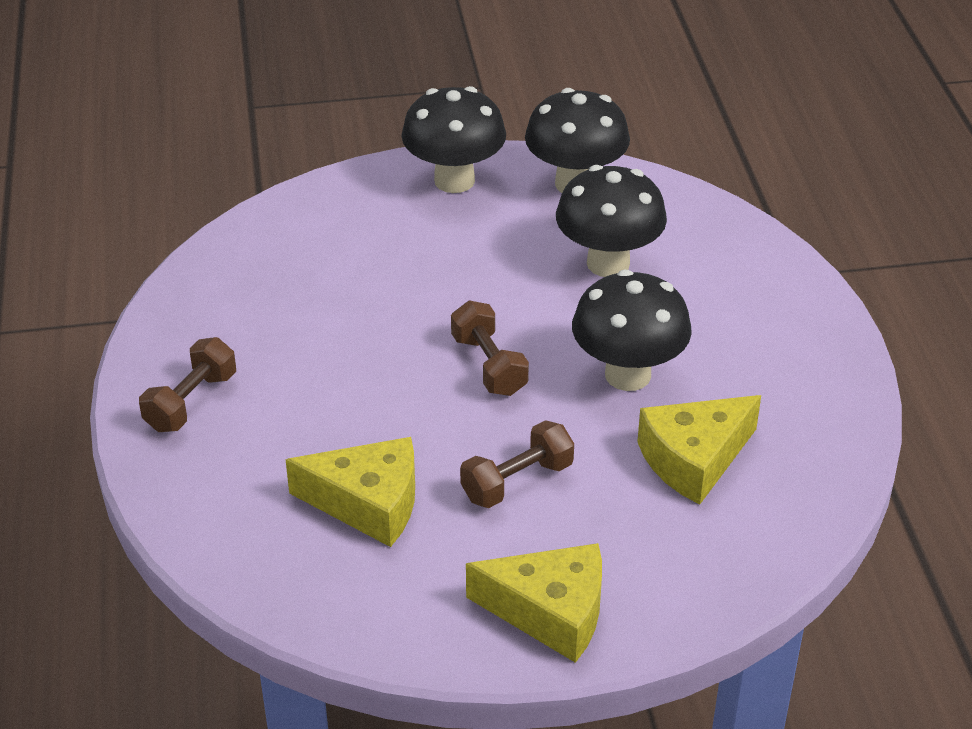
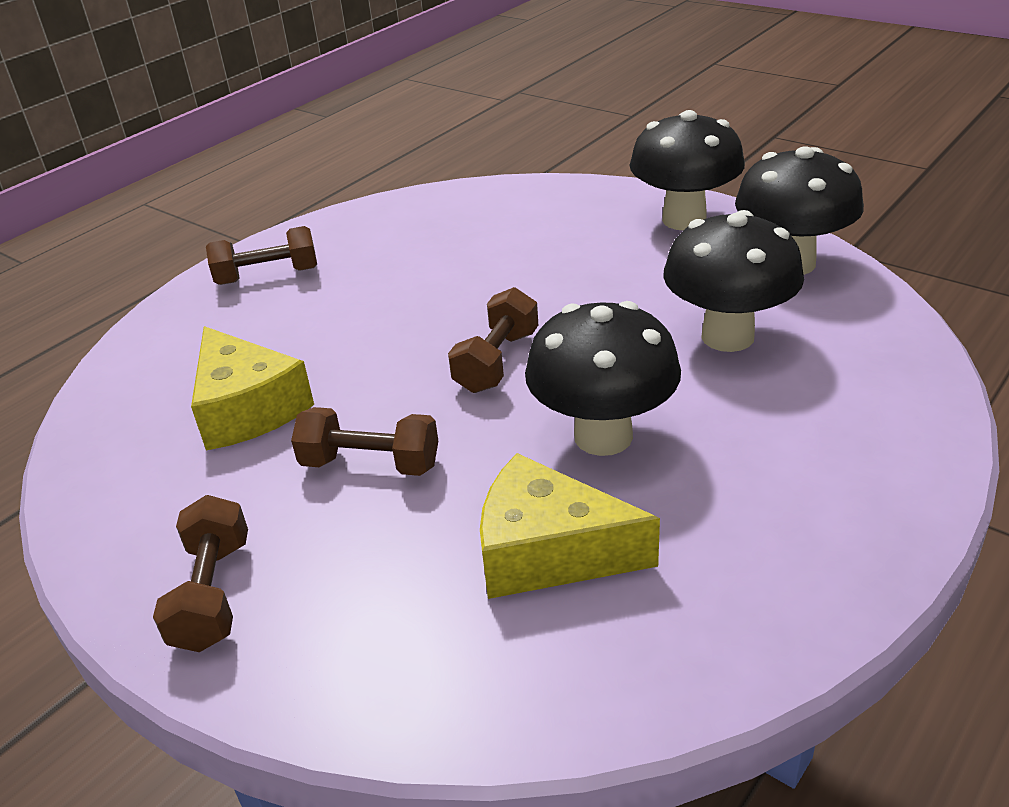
camera: 50 degrees right, 5 degrees down
yellow cheese [466,543,602,663] -> brown dumbbell [153,495,248,652]

